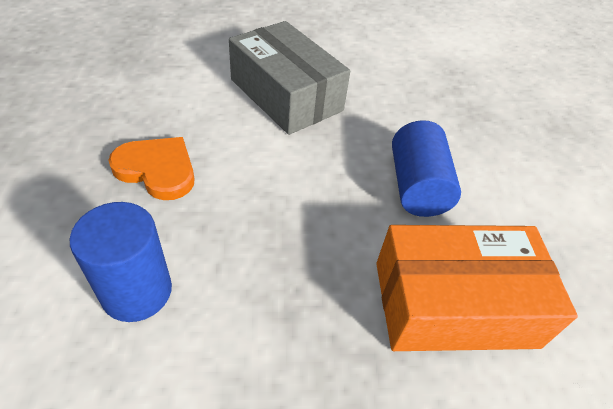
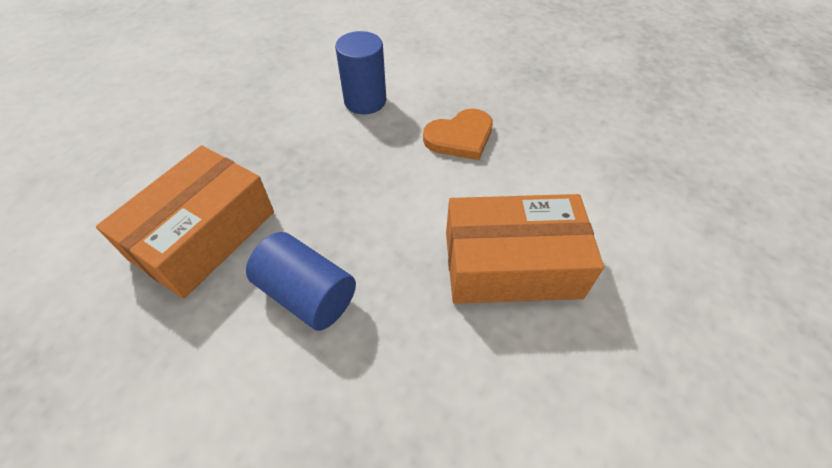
camera: 130 degrees right, 5 degrees up
grey box [229,21,350,135] -> orange box [446,194,604,304]

